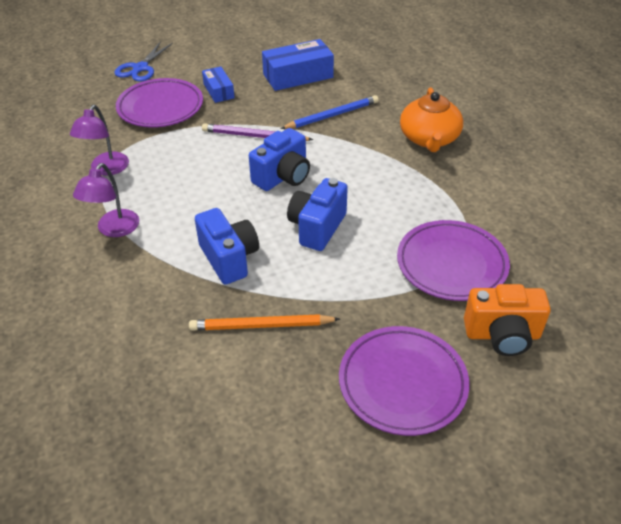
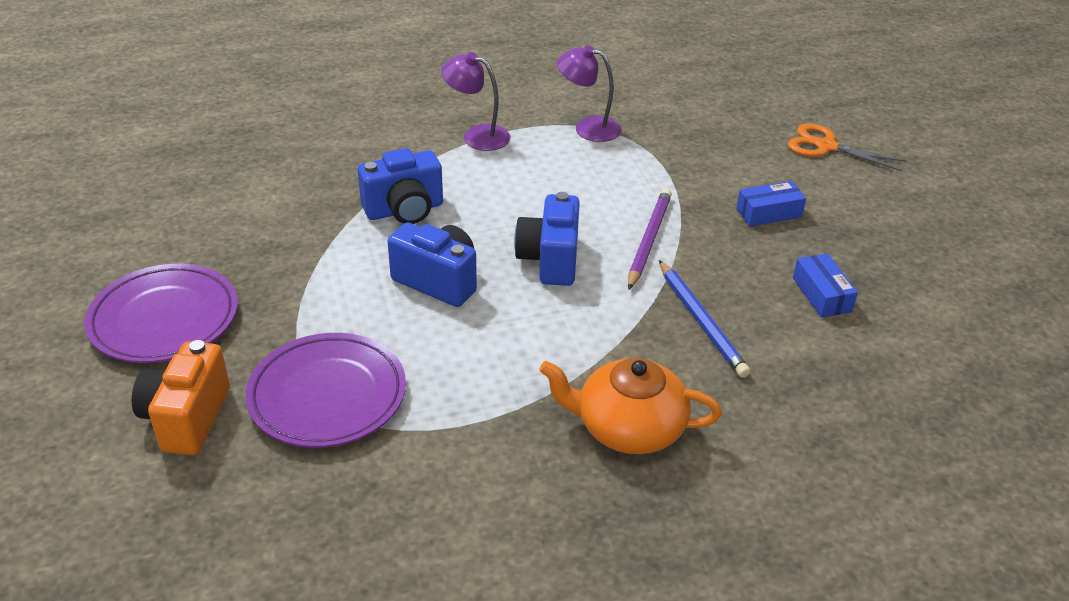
camera: 95 degrees right, 5 degrees down
blue scissors [114,41,173,82] -> orange scissors [788,123,907,171]
purple plate [116,78,203,128] -> none
orange pencil [189,314,340,331] -> none
blue camera [249,128,310,191] -> blue camera turned 45 degrees clockwise [514,192,580,286]
blue box [262,39,334,91] -> blue box [793,253,858,318], size x0.59

